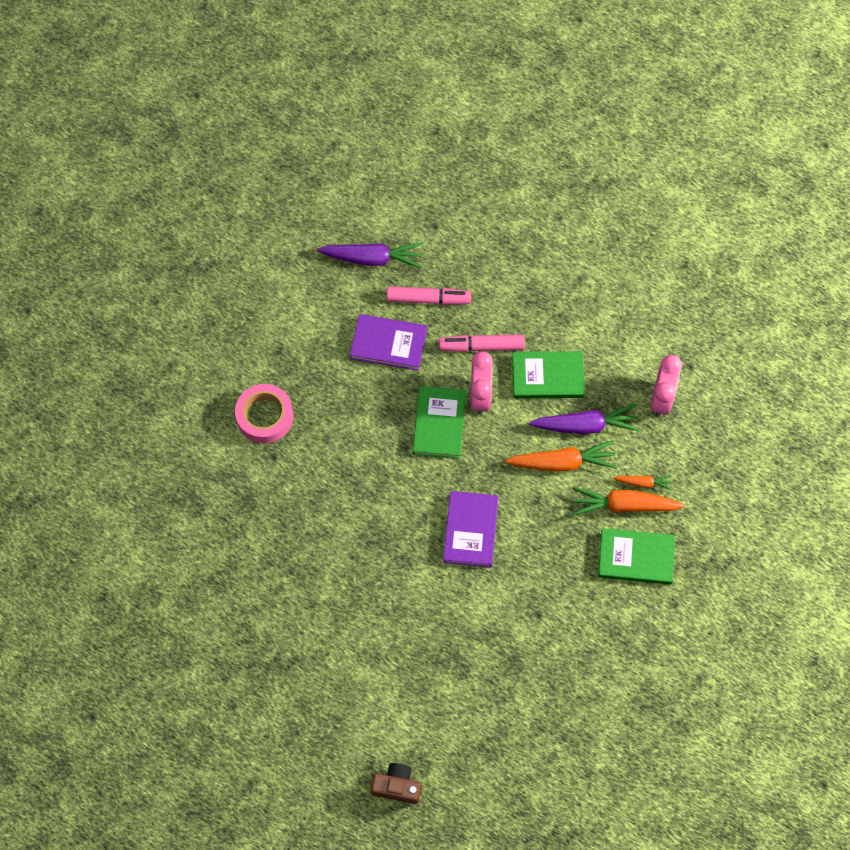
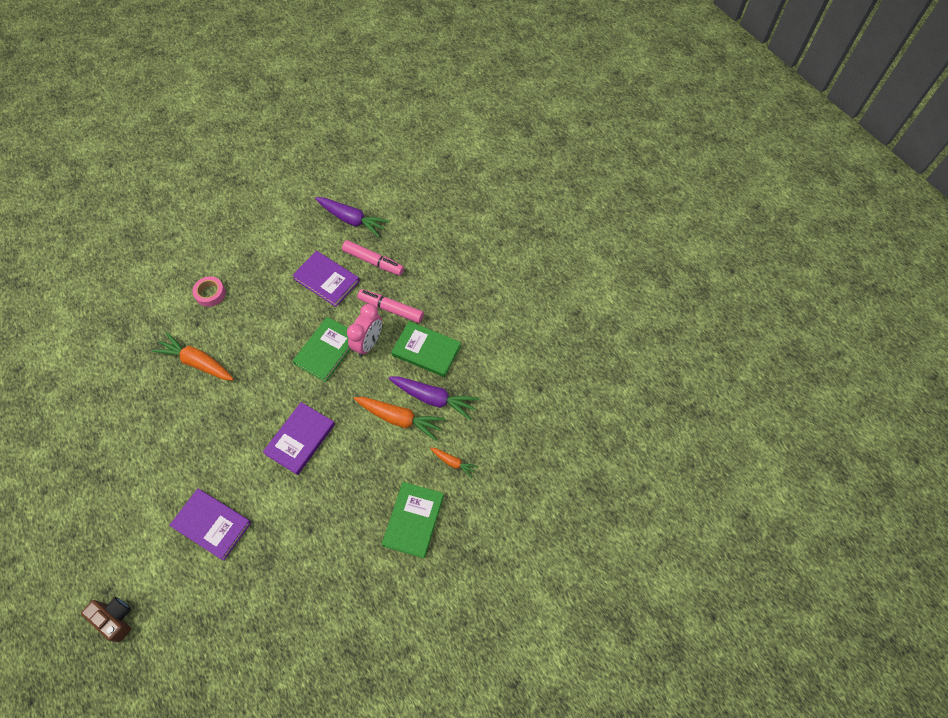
camera: 25 degrees right, 5 degrees down
pink tape [235,384,294,443] -> pink tape [192,276,226,307], size x0.66
orange carrot [572,487,685,516] -> orange carrot moved to [152,332,234,381]
green book [598,528,675,585] -> green book turned 75 degrees clockwise [382,482,444,559]
pink clock [651,355,682,417] -> none
none -> purple book [169,488,251,561]

